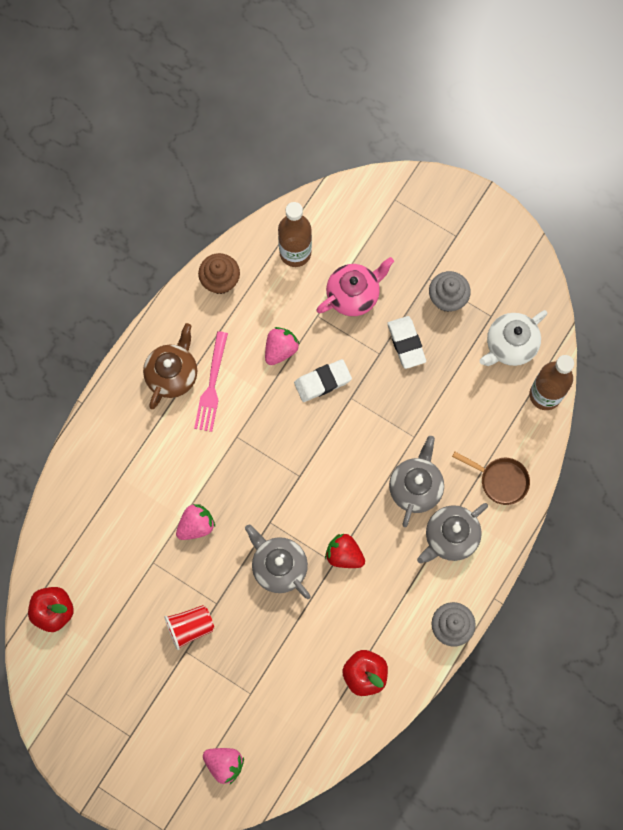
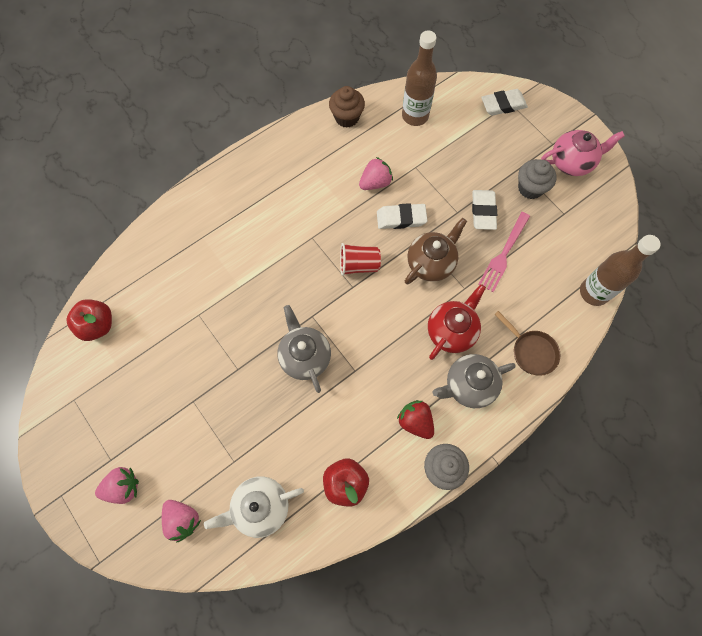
camera: 20 degrees right, 5 degrees down
brown teapot [143,323,197,409] -> brown teapot moved to [405,218,467,284]
red cup [165,605,214,650] -> red cup moved to [340,243,381,276]
pink strawberry [176,504,215,540] -> pink strawberry moved to [95,467,139,504]
pink fork [194,331,228,432] -> pink fork moved to [478,212,530,292]
pink teapot [316,257,394,316] -> pink teapot moved to [541,130,625,176]
red strawberry [325,534,365,568] -> red strawberry moved to [397,400,434,439]
grey teapot [389,436,444,527] -> red teapot [428,284,486,360]
white teapot [480,310,548,366] -> white teapot moved to [204,477,304,538]
none -> white eraser [481,89,528,116]

